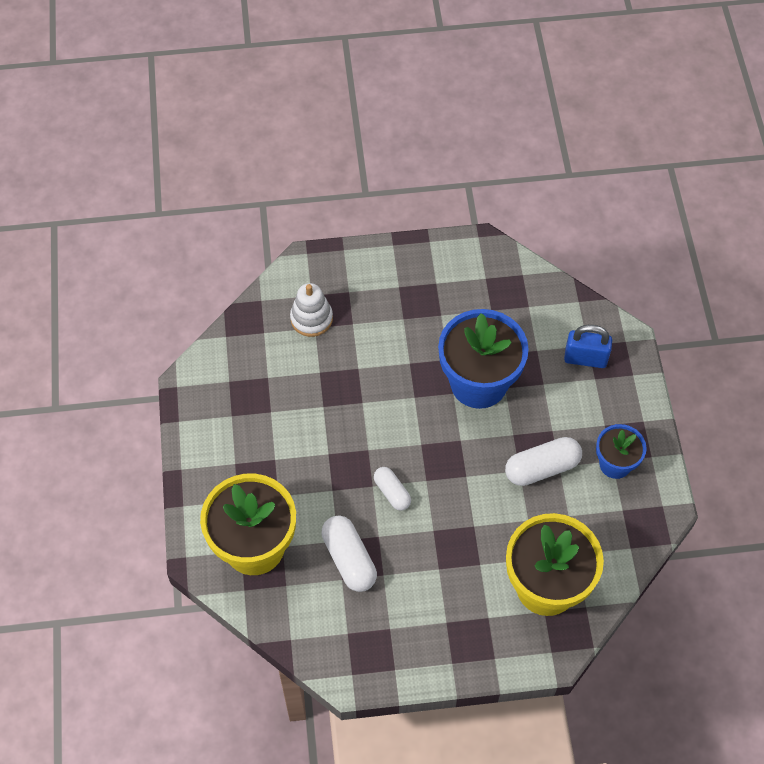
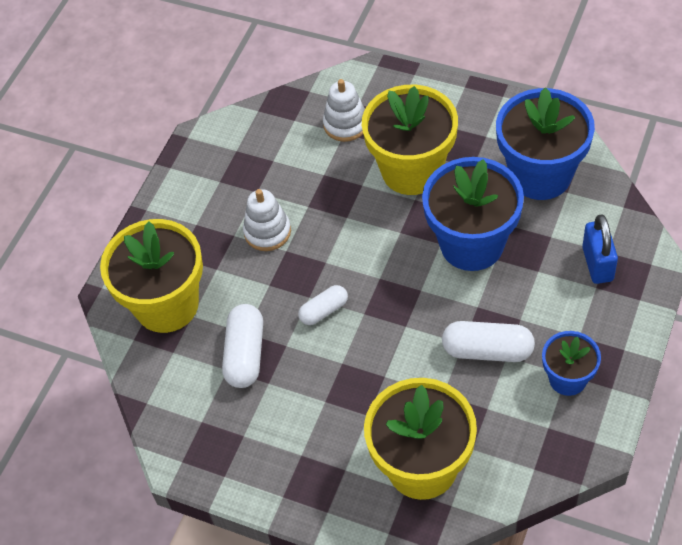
camera: 35 degrees right, 5 degrees down
white capsule [374,467,411,511] -> white capsule turned 60 degrees clockwise [298,285,348,325]
blue padlock [564,325,612,368] -> blue padlock turned 45 degrees clockwise [582,214,618,284]
none -> white stacking toy [243,189,291,251]
none -> yellow flower pot [362,85,458,195]
none -> blue flower pot [496,87,595,200]

